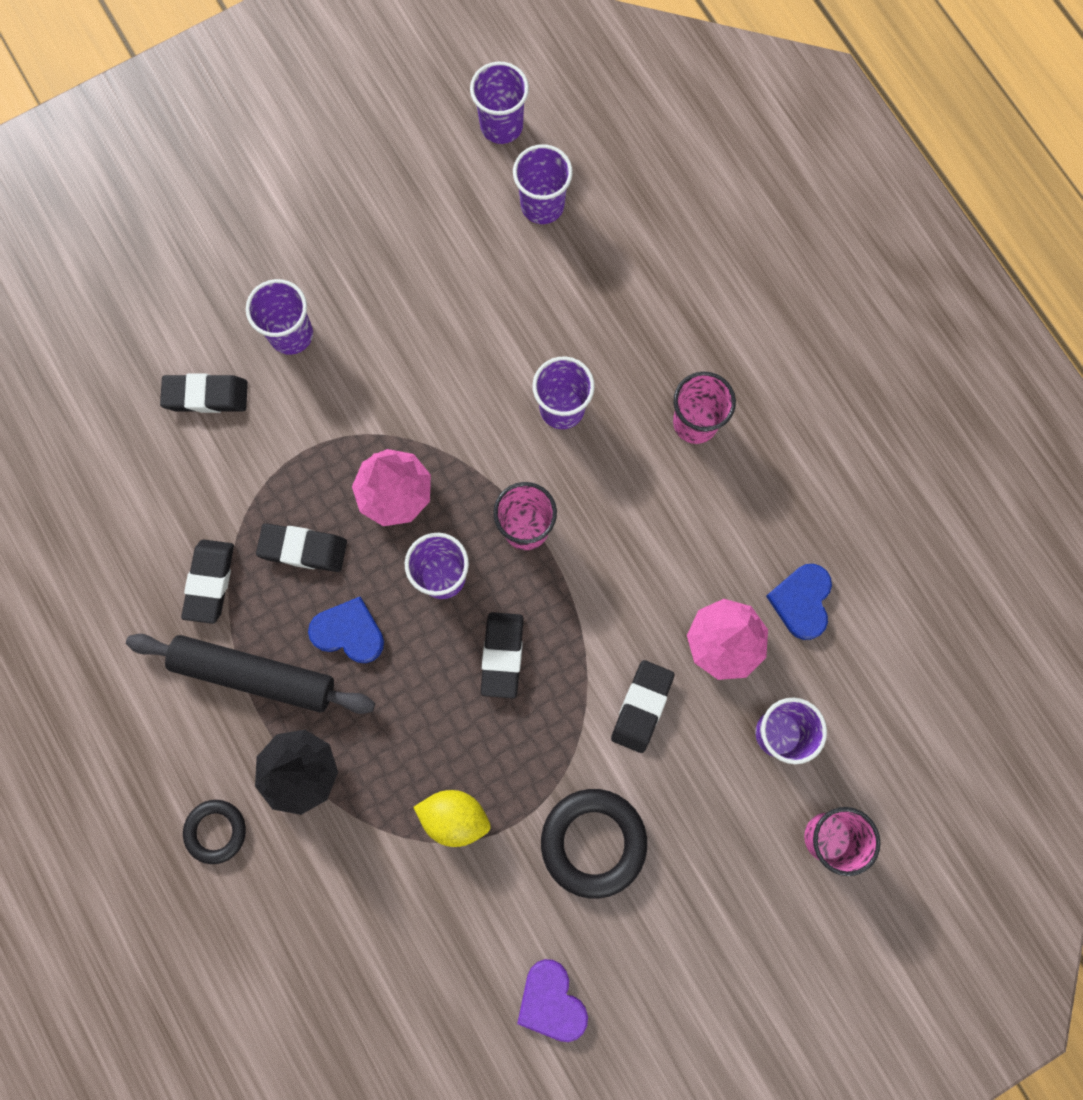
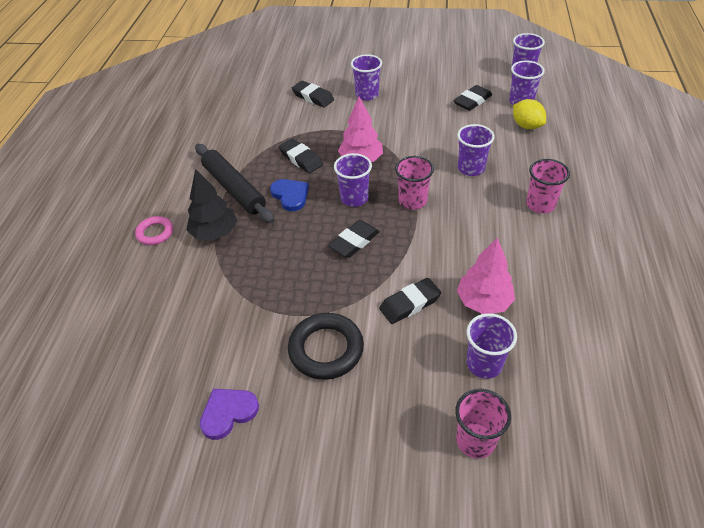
camera: 40 degrees right, 30 degrees down
black eraser [181,540,234,624] -> black eraser moved to [453,85,492,111]
black ring [183,800,246,864] -> pink ring [135,216,173,245]
yellow lemon [413,790,490,847] -> yellow lemon moved to [513,99,546,129]
purple heart [517,959,588,1042] -> purple heart turned 45 degrees clockwise [200,389,259,440]
blue heart [766,564,832,640] -> none

